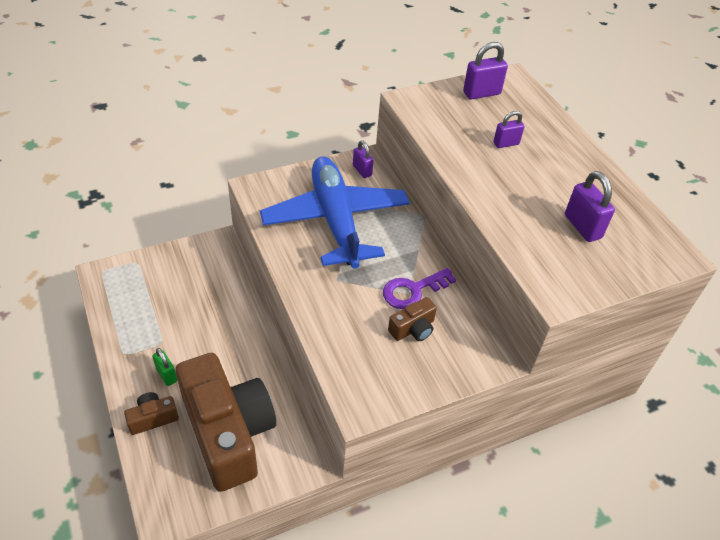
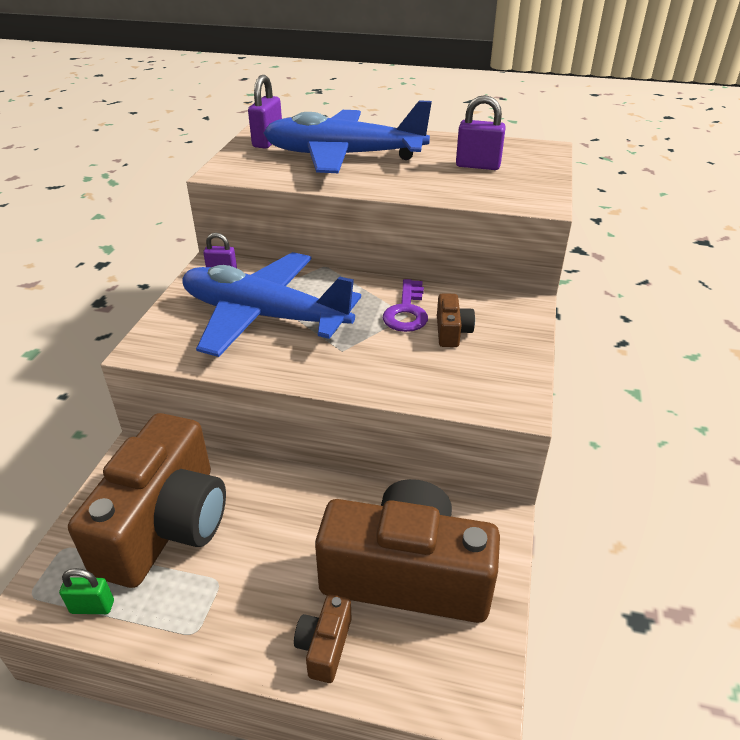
camera: 50 degrees left, 10 degrees down
green padlock [152,348,177,386] -> green padlock moved to [59,568,114,614]
purple padlock [493,111,525,148] -> blue plane [264,100,432,173]
none -> brown camera [68,413,226,588]

